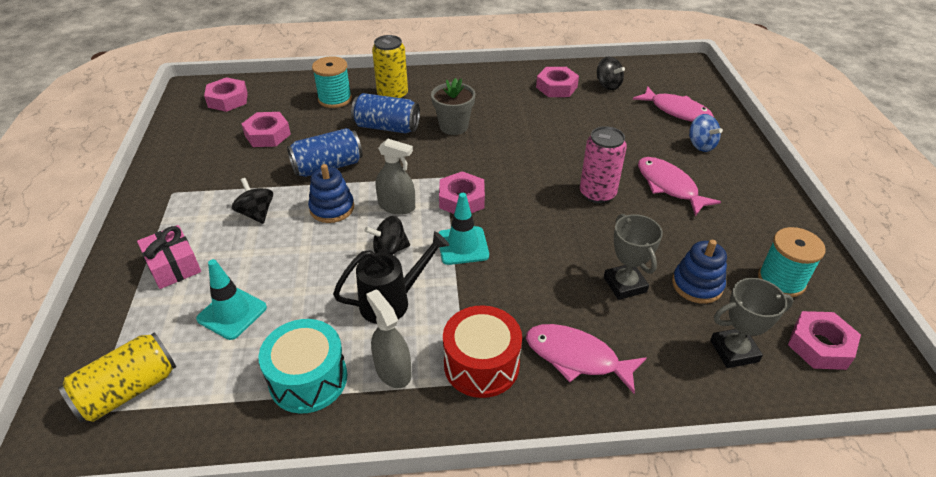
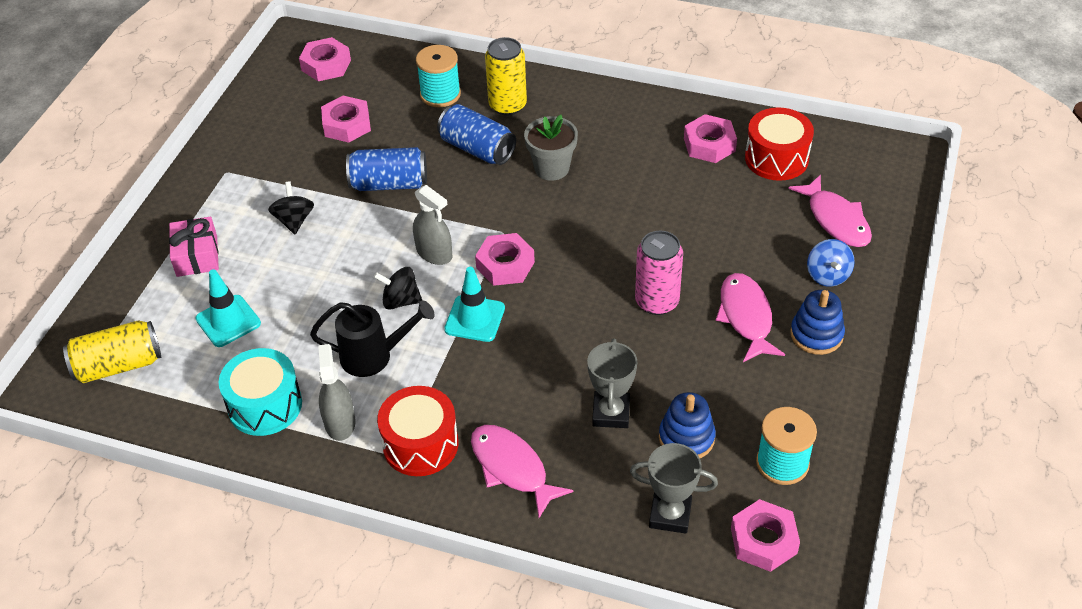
camera: 25 degrees right, 5 degrees up
blue stacking toy [308,164,354,223] -> blue stacking toy moved to [790,290,845,355]
black spinning top [597,57,625,90] -> red drum [745,108,814,181]

